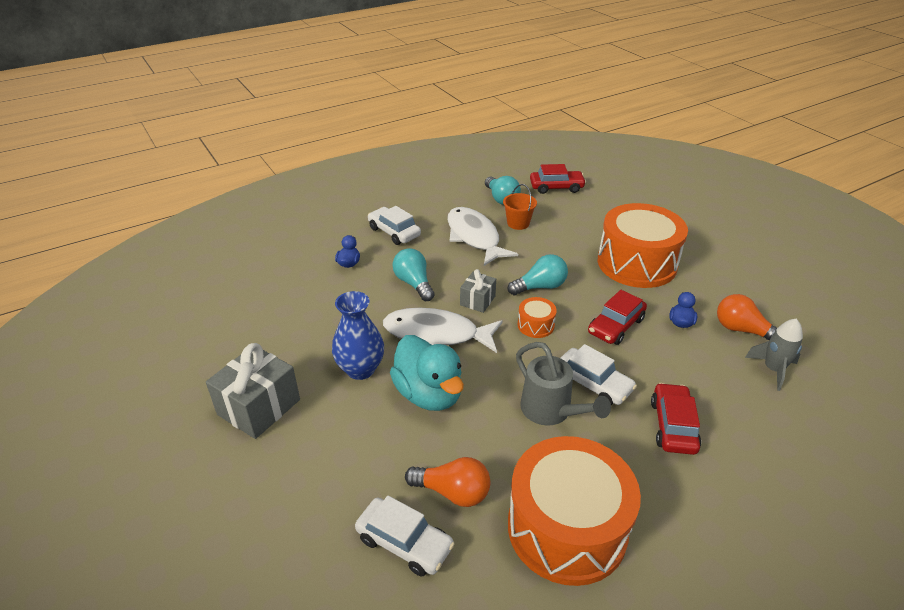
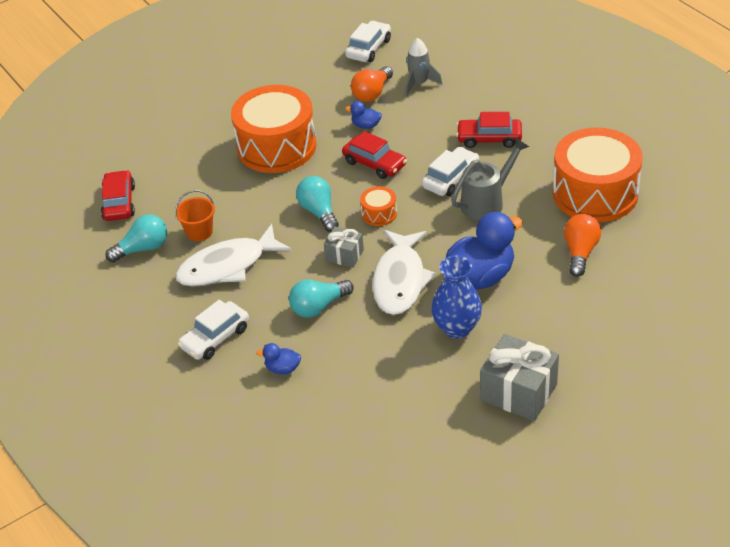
camera: 90 degrees left, 5 degrees up
white car [355,496,455,577] -> white car moved to [345,21,391,62]
turquoise duck [390,335,464,411] -> blue duck [446,212,523,290]

